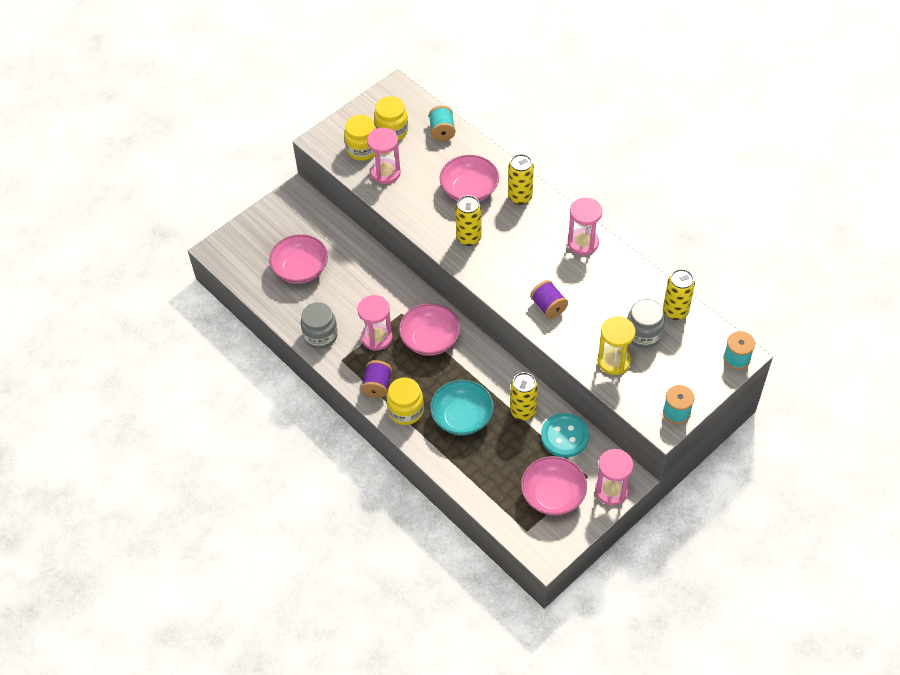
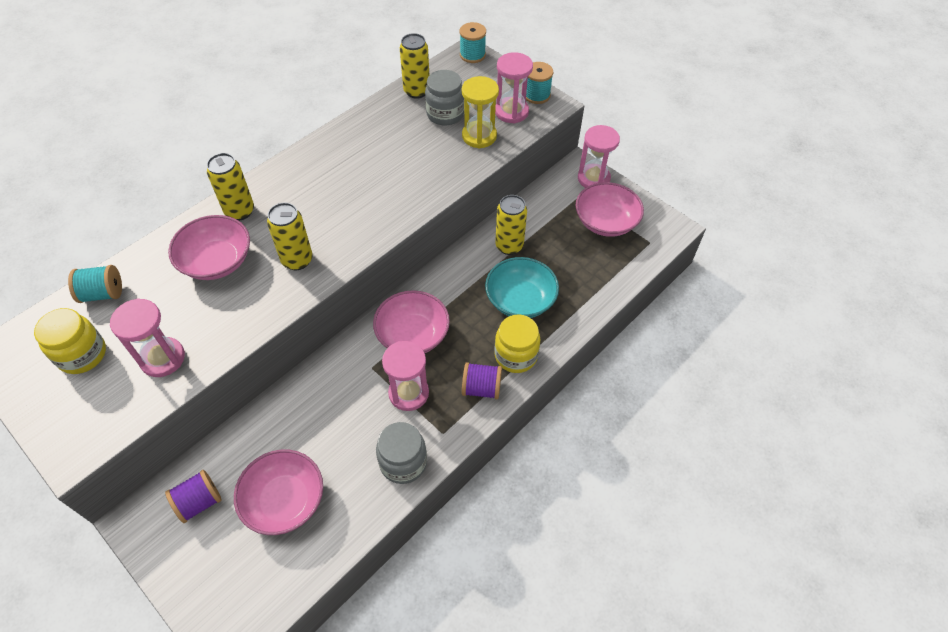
camera: 95 degrees left, 0 degrees up
yellow jar [344,115,377,161] -> none
purple spool [530,280,568,319] -> purple spool moved to [165,470,222,523]
turquoise button [541,413,589,458] -> none
pink hourglass [568,198,602,255] -> pink hourglass moved to [495,52,533,123]

